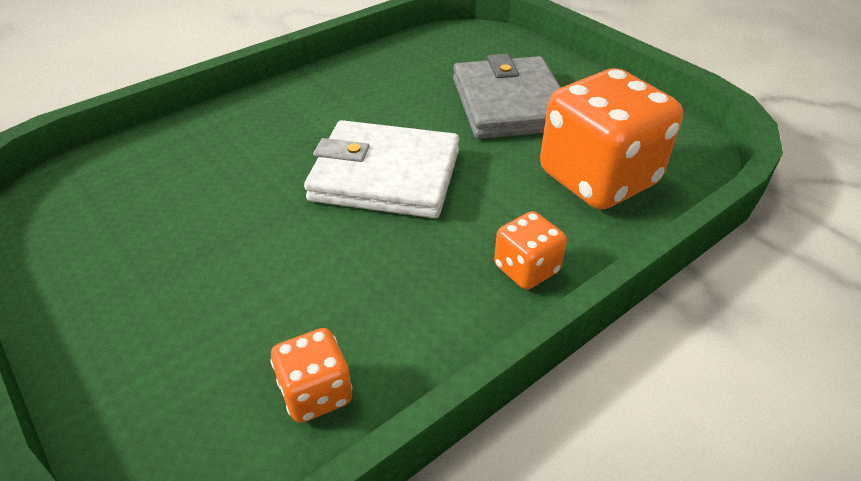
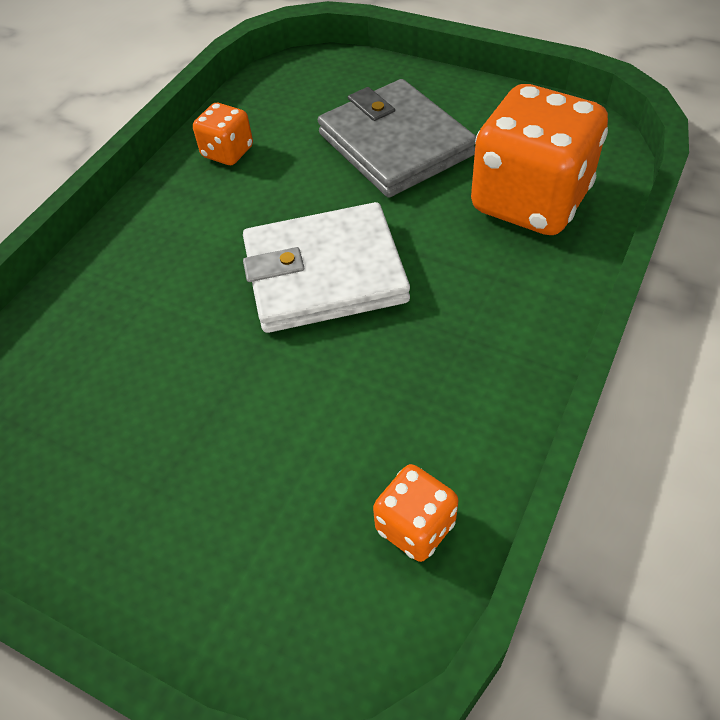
camera: 20 degrees left, 10 degrees up
orange dice [494,211,567,290] -> orange dice moved to [193,103,253,165]

